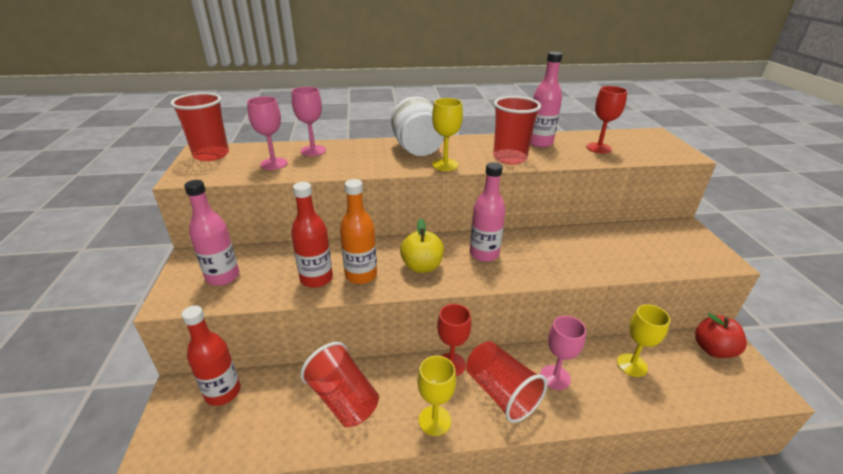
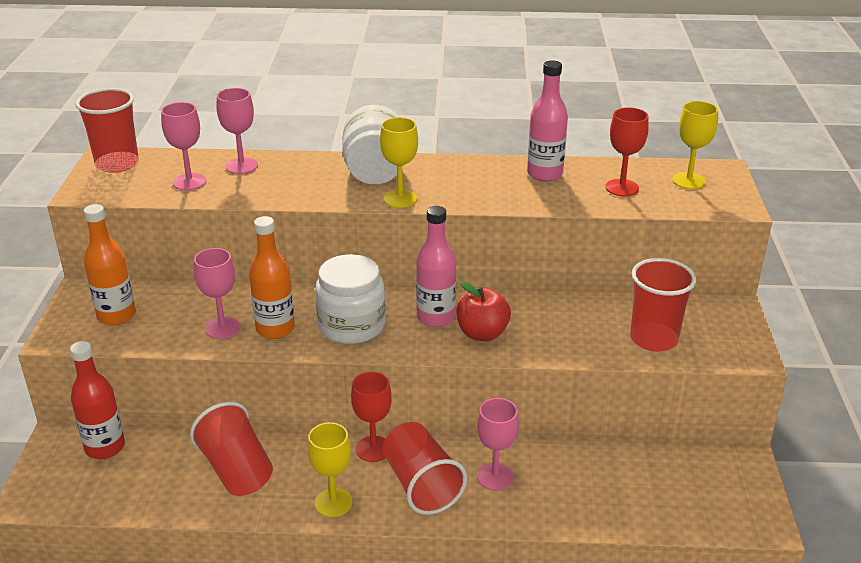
camera: 10 degrees right, 0 degrees up
pink bottle [184,180,239,286] -> orange bottle [84,204,136,325]
red bottle [291,182,333,288] -> pink goblet [194,248,240,339]
yellow apple [400,219,444,273] -> white jar [315,254,386,344]
red cup [493,96,541,165] -> red cup moved to [630,258,696,352]
yellow goblet [617,304,670,377] -> yellow goblet moved to [672,101,718,189]
red apple [695,313,747,358] -> red apple moved to [456,281,511,341]

